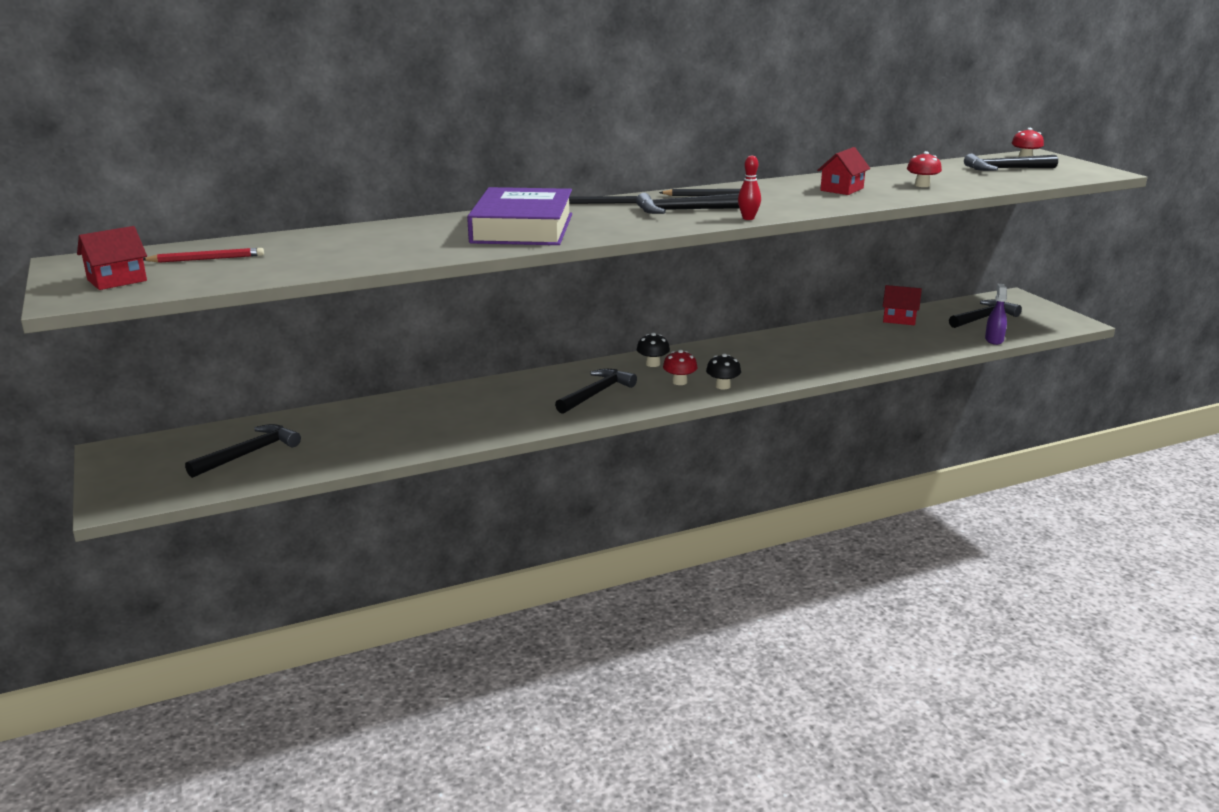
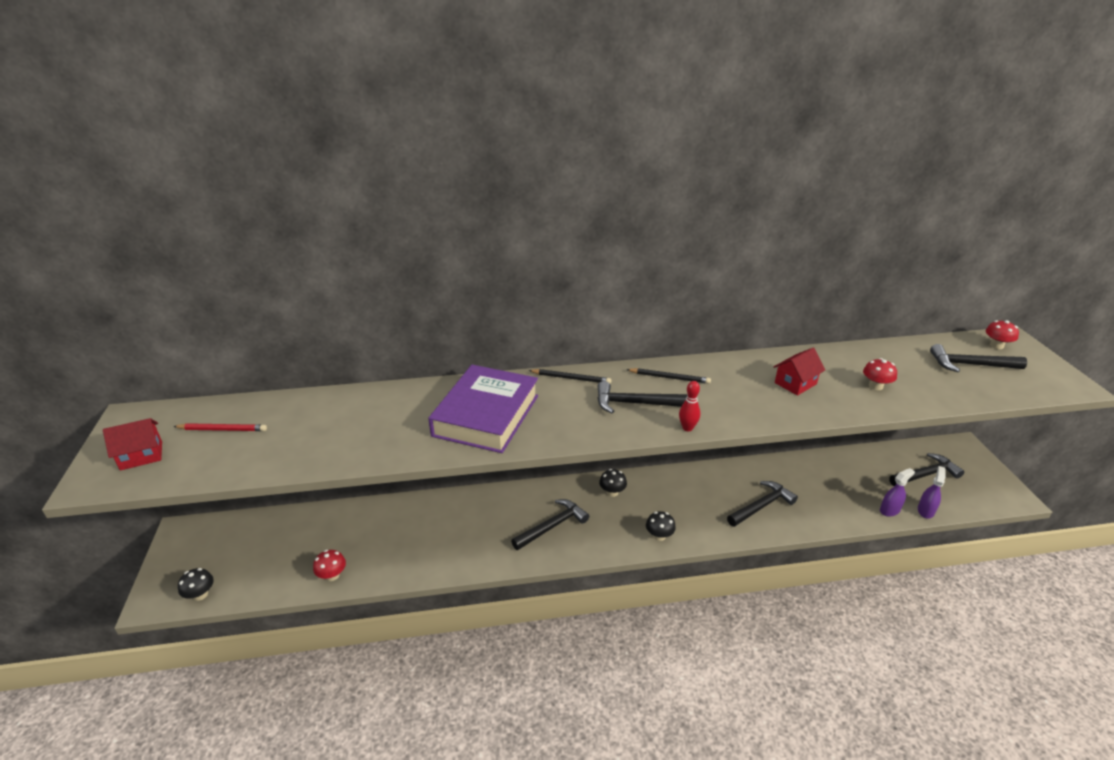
camera: 15 degrees right, 10 degrees up
black hammer [185,424,301,478] -> black hammer moved to [727,481,798,527]
red mushroom [663,350,698,385] -> red mushroom moved to [313,550,346,581]
red house [883,285,922,325] -> none
none -> black mushroom [178,568,214,601]
none -> purple spray bottle [880,468,915,517]

